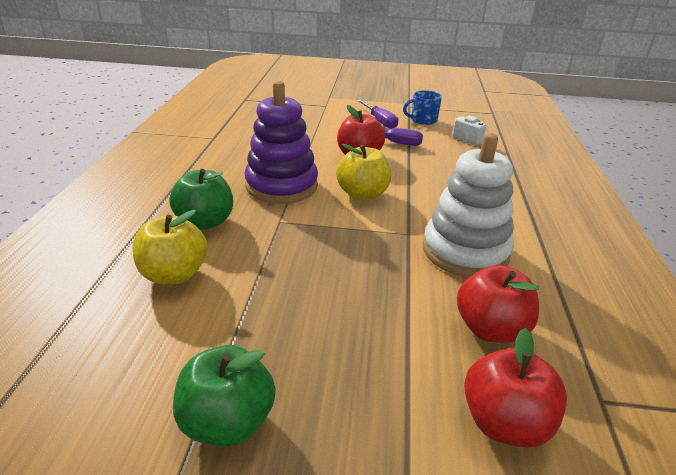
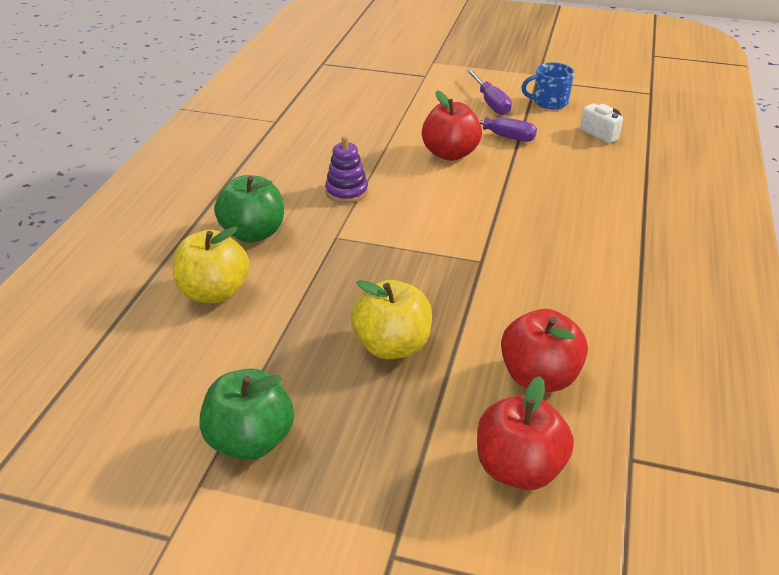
camera: 10 degrees right, 5 degrees up
purple stacking toy [244,81,318,204] -> purple stacking toy [325,136,368,203], size x0.50
yellow apple [336,144,391,200] -> yellow apple moved to [351,280,432,359]
white stacking toy [423,133,514,277] -> none

